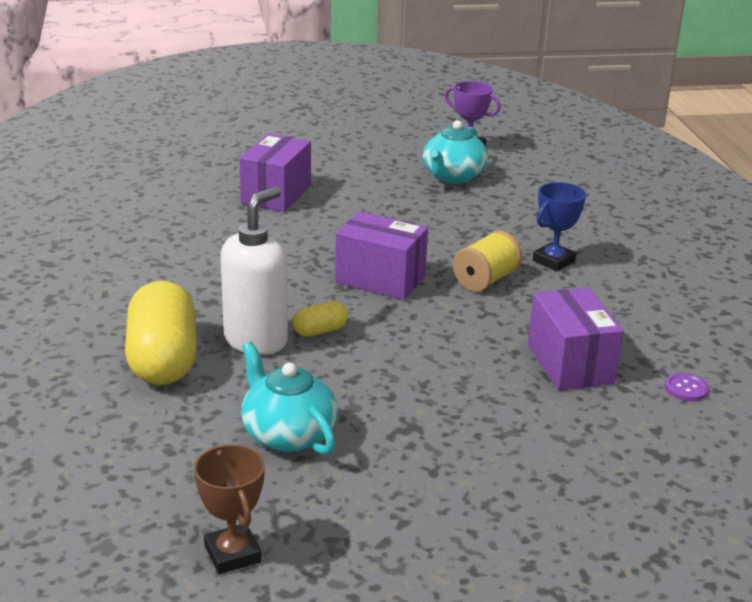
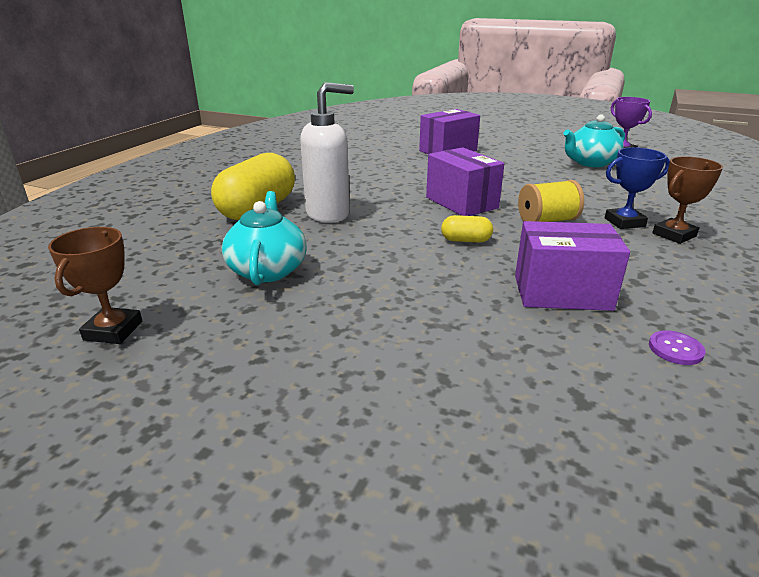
camera: 35 degrees right, 0 degrees up
yellow capsule [292,301,348,337] -> yellow capsule moved to [441,215,493,243]
purple box [528,287,624,391] -> purple box turned 75 degrees clockwise [515,221,630,311]
none -> brown trophy [652,156,723,244]

